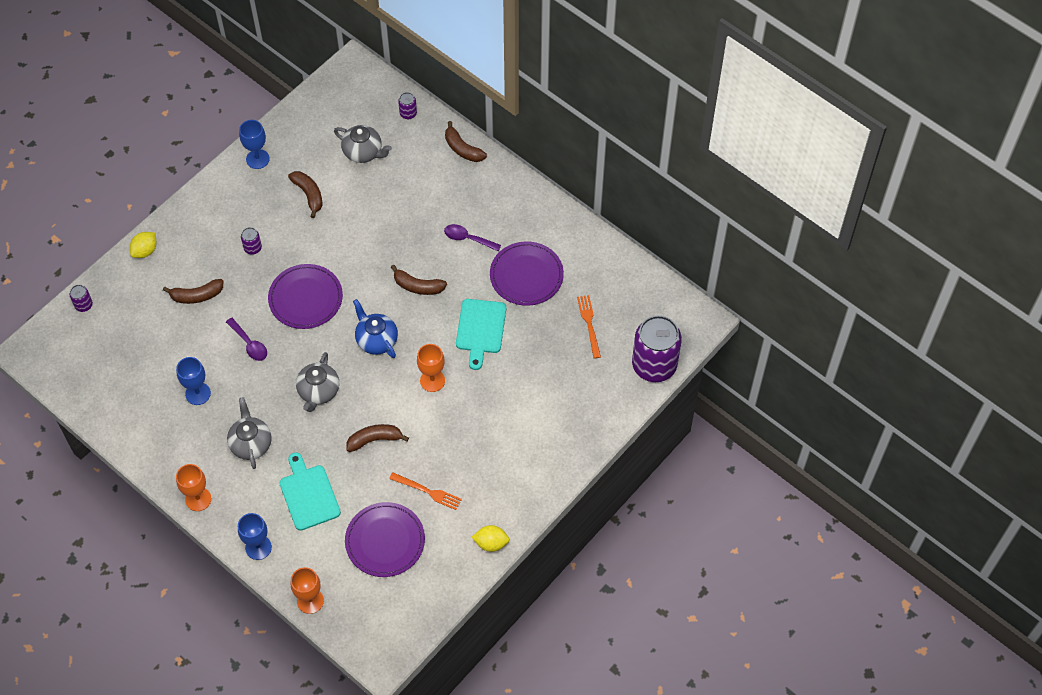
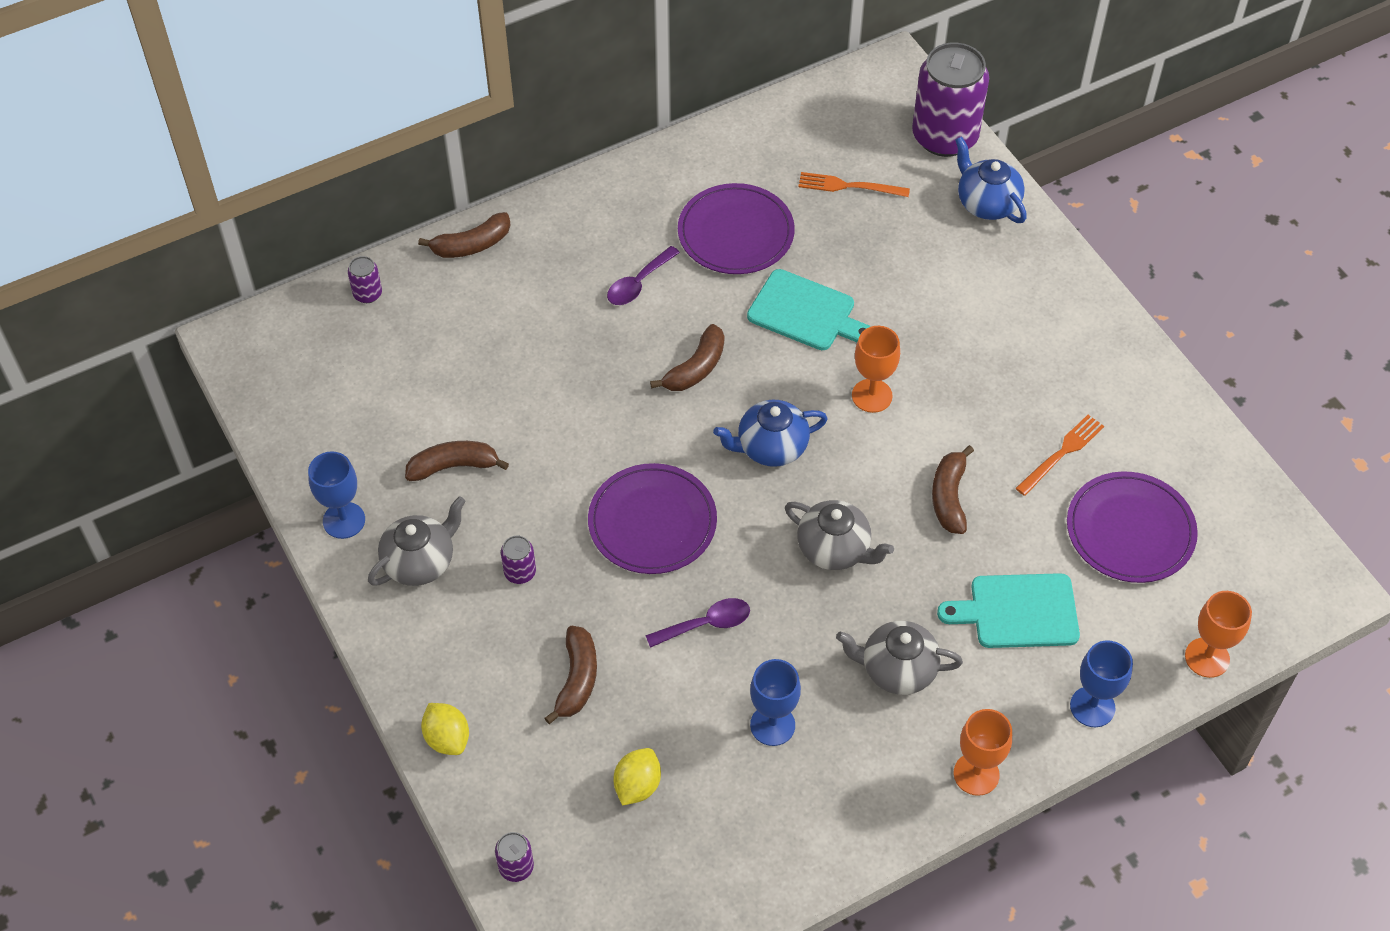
camera: 70 degrees left, 5 degrees down
grey teapot [334,125,392,163] -> grey teapot moved to [368,496,466,586]
yellow lemon [472,525,510,552] -> yellow lemon moved to [613,748,661,806]
none -> blue teapot [955,136,1027,223]

